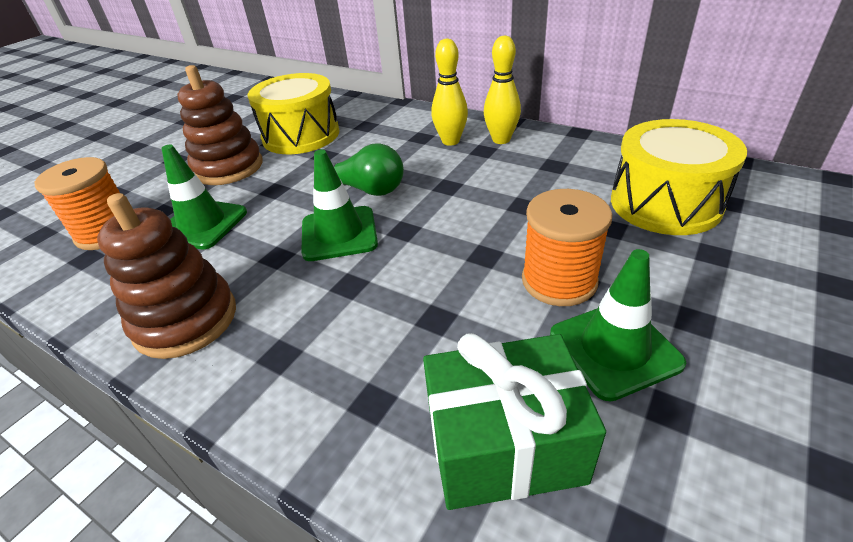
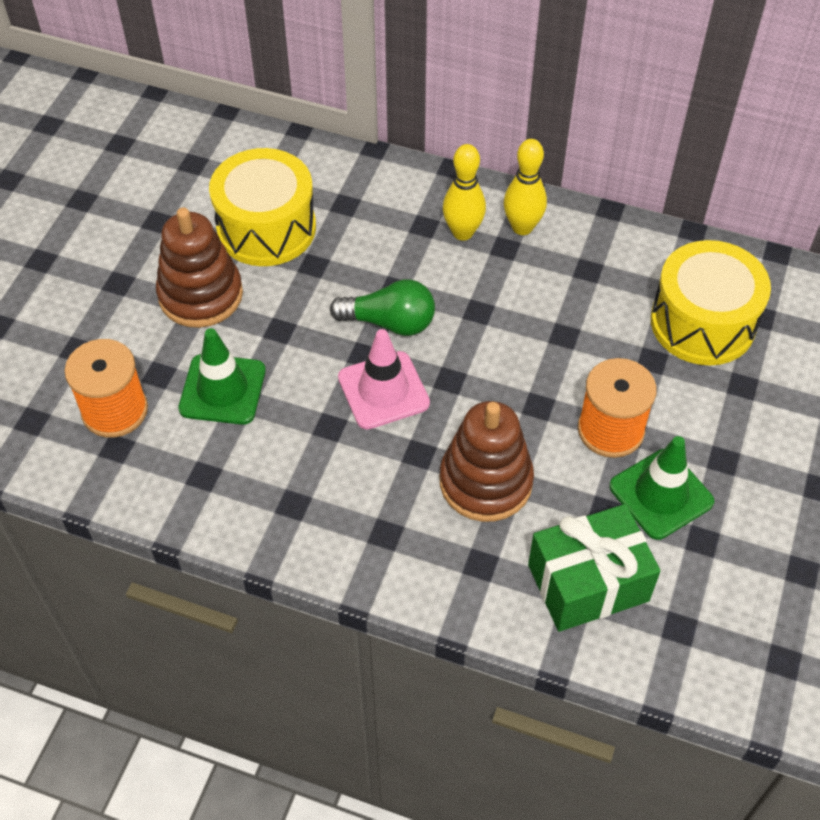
camera: 15 degrees left, 15 degrees up
brown stacking toy [97,193,236,359] -> brown stacking toy moved to [440,401,534,522]
green traffic cone [301,150,378,261] -> pink traffic cone [338,329,430,429]

